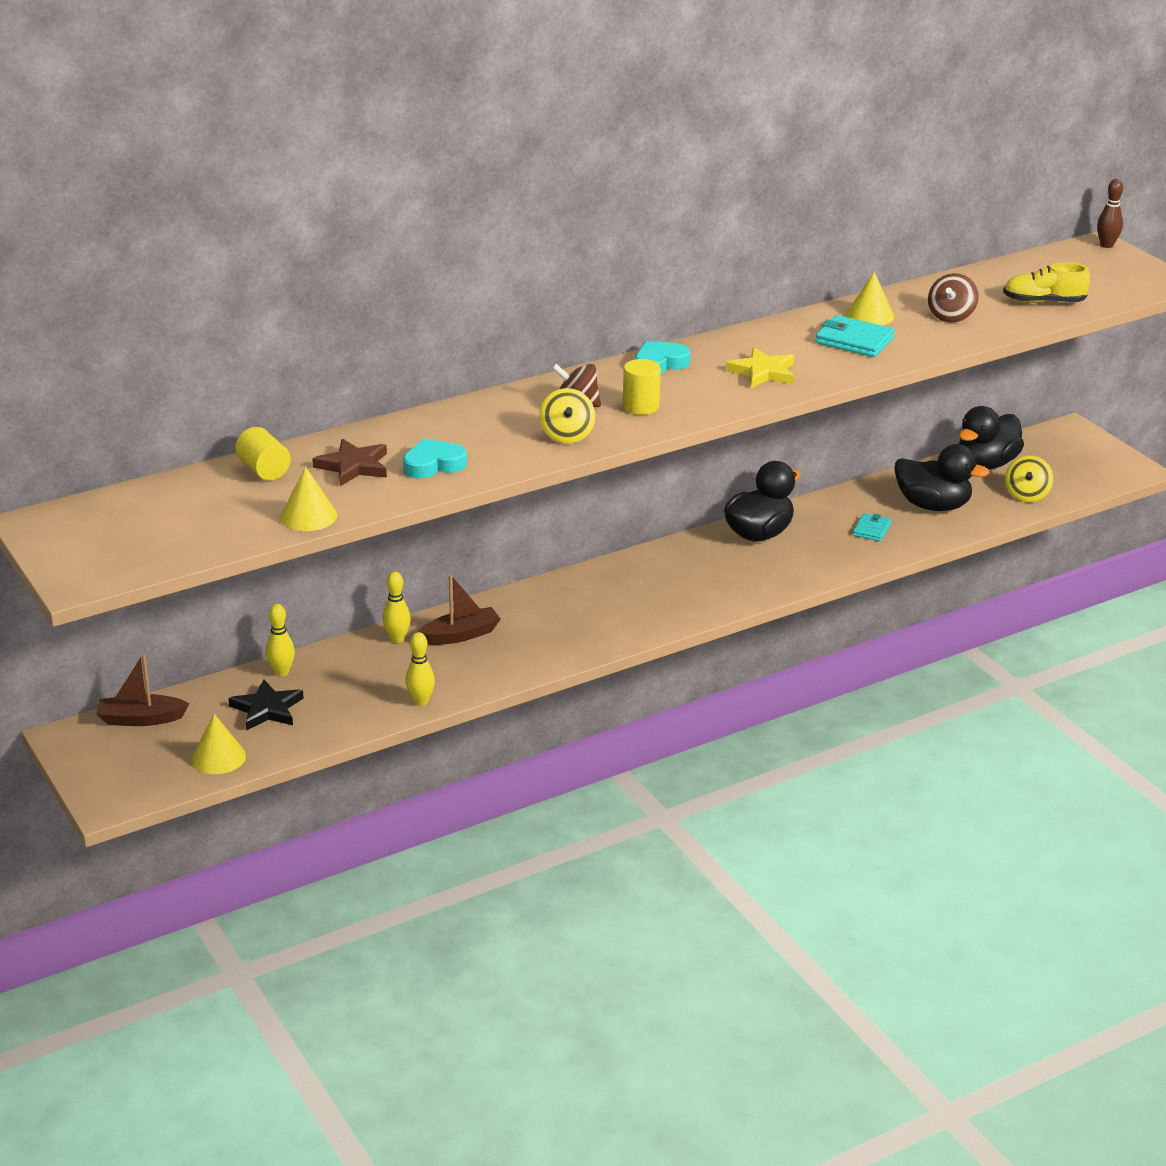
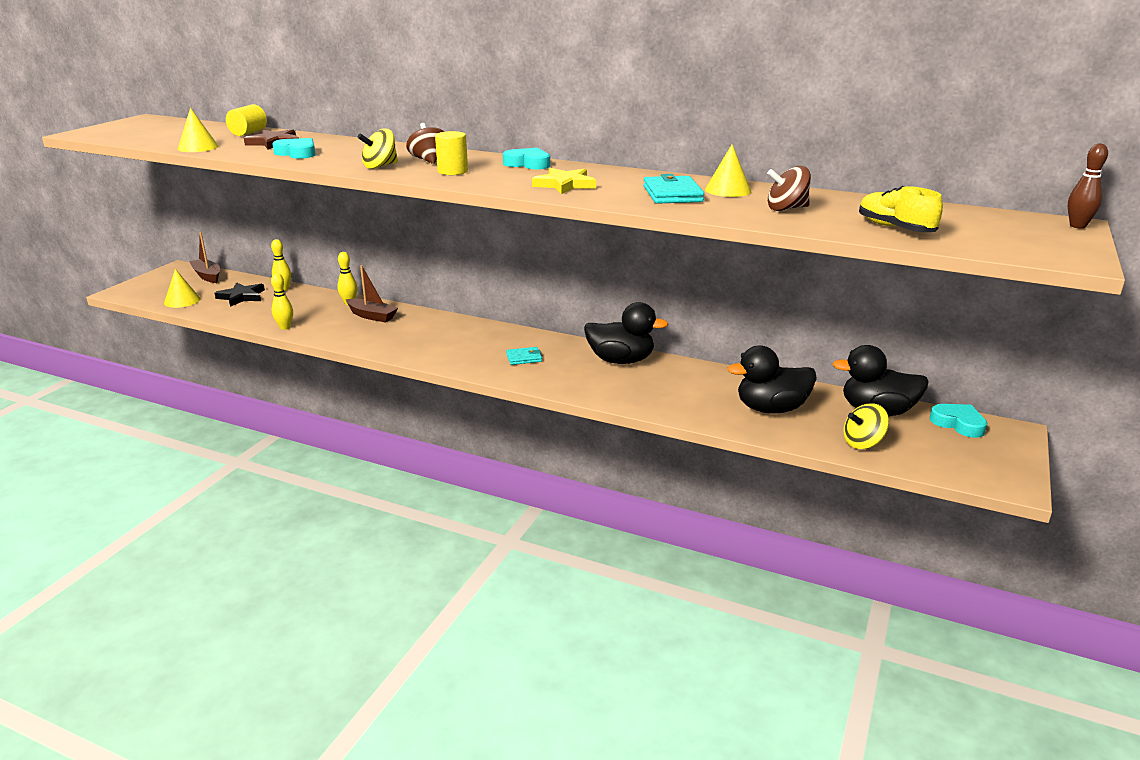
camera: 55 degrees right, 5 degrees down
turquoise wallet [853,513,891,541] -> turquoise wallet moved to [506,347,542,365]
black duck [894,444,989,511] -> black duck turned 90 degrees clockwise [728,345,817,414]
none -> turquoise heart [930,404,987,438]

